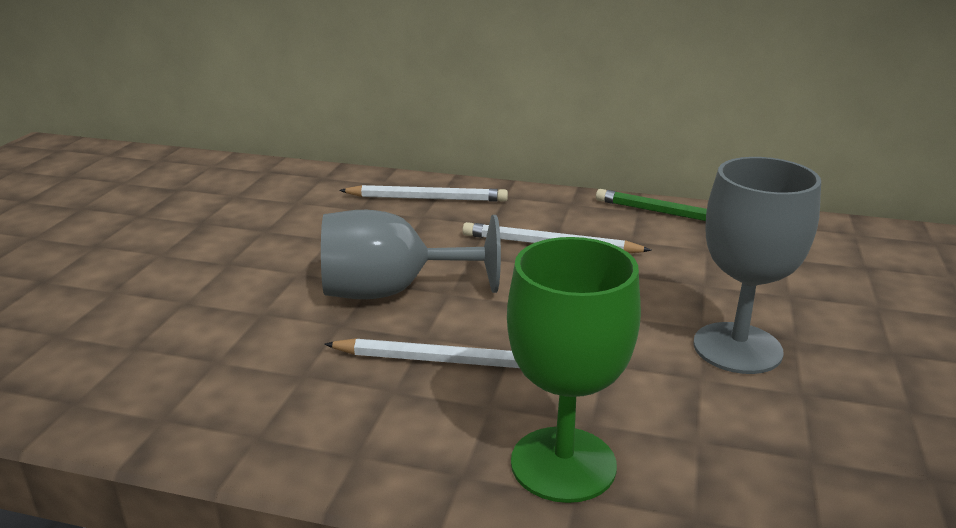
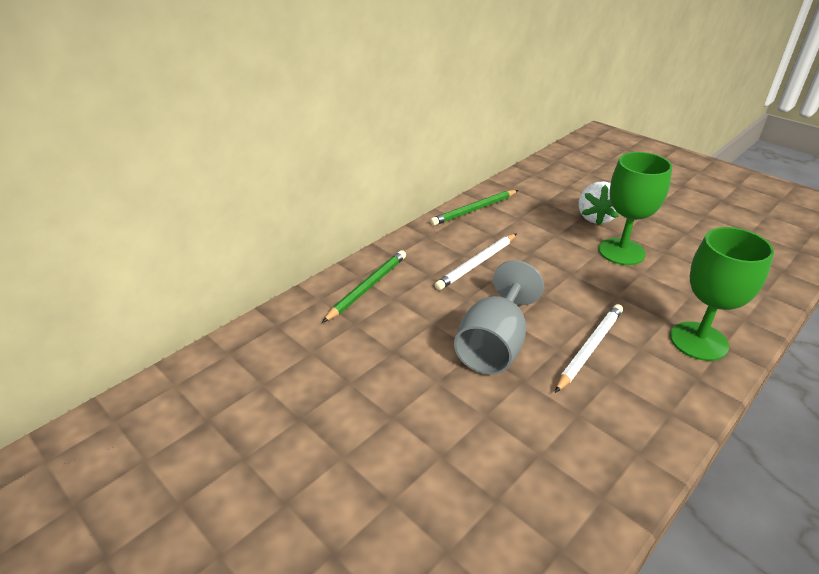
camera: 60 degrees left, 10 degrees up
white pencil [339,185,508,202] -> green pencil [322,250,406,323]
grey goblet [693,157,821,374] -> green goblet [599,152,672,265]
none -> white strawberry [579,181,619,225]

